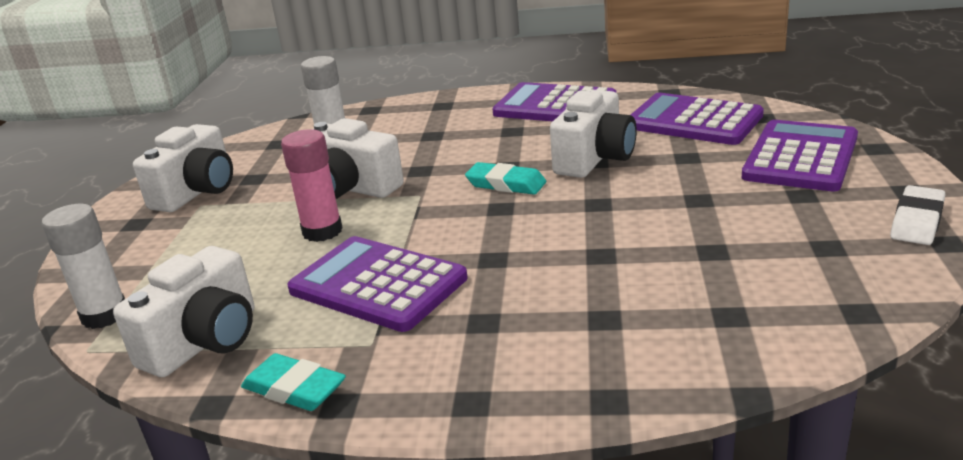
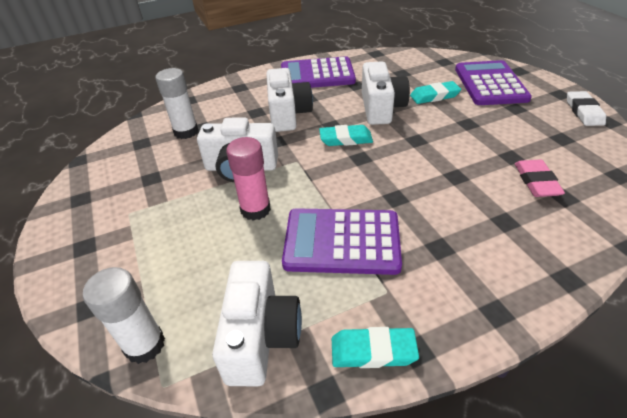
camera: 30 degrees left, 15 degrees up
white camera [133,124,233,212] -> white camera moved to [266,68,313,132]
purple calculator [631,93,764,145] -> none
none -> turquoise eraser [410,81,461,104]
none -> pink eraser [515,159,565,197]

